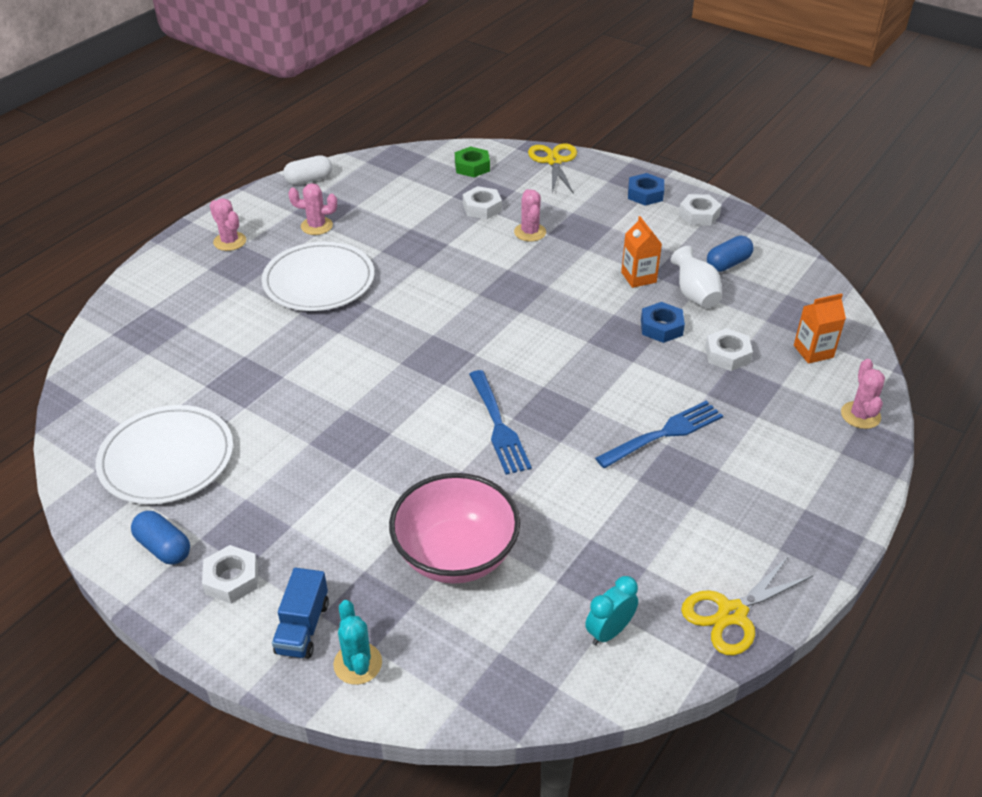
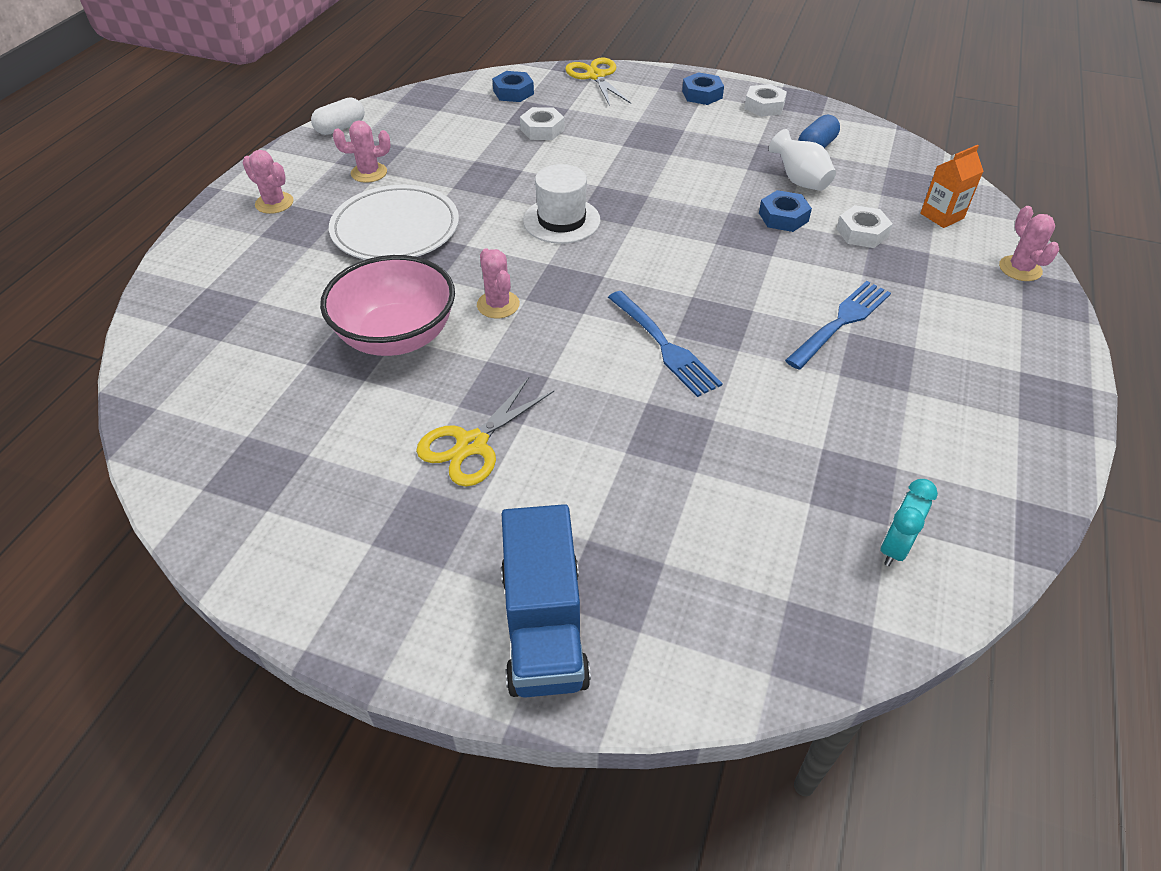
camera: 15 degrees left, 5 degrees up
white plate [95,405,233,504] -> none
blue capsule [131,511,190,565] -> none
white nut [202,545,258,604] -> none
blue truck [272,568,329,659] -> blue truck [501,504,591,698], size x1.64
turquoise cactus [333,600,382,685] -> none
pink bowl [389,473,520,584] -> pink bowl moved to [320,255,455,356]
green nut [455,146,490,177] -> blue nut [492,71,534,102]
pink cactus [514,189,546,242] -> pink cactus moved to [477,248,520,318]
orange carton [621,216,662,288] -> none
yellow scissors [681,556,813,655] -> yellow scissors moved to [416,377,554,487]
none -> white hat [523,164,601,244]

